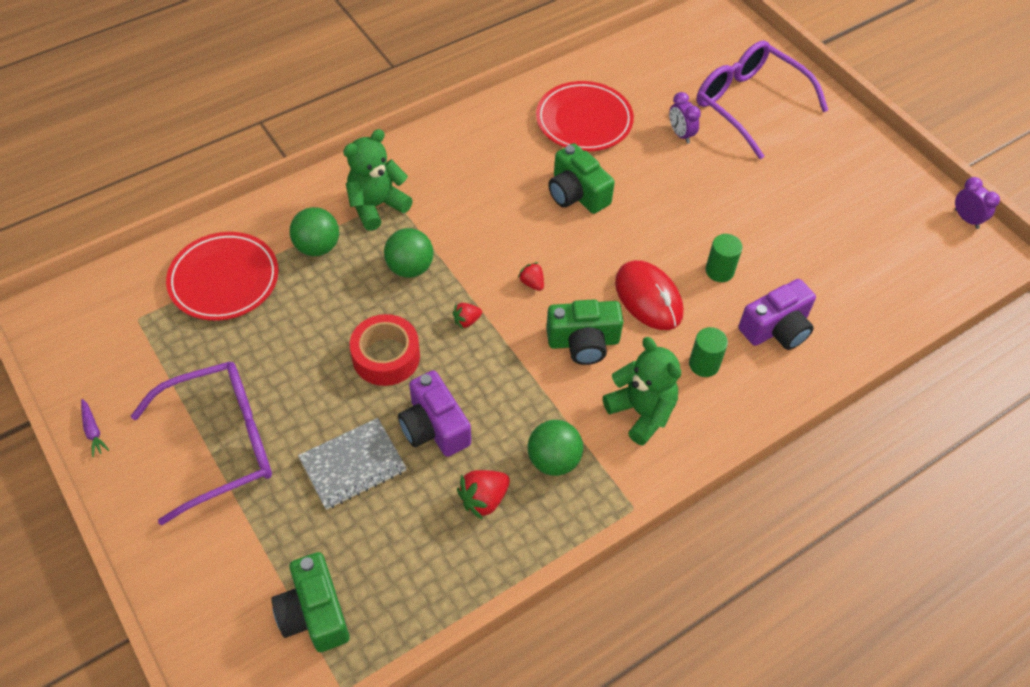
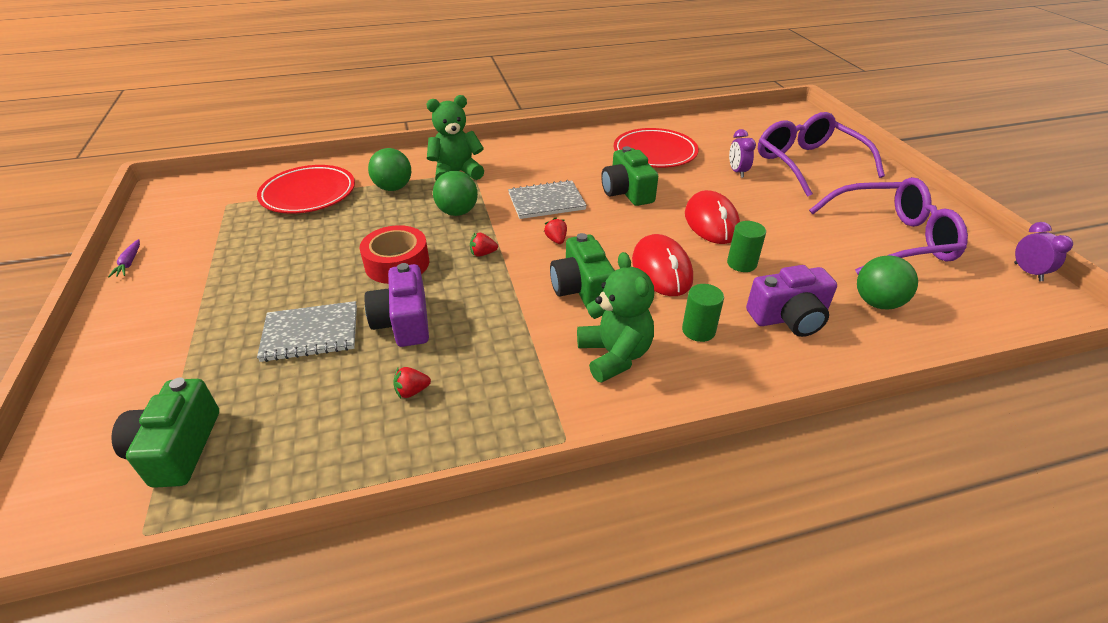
camera: 20 degrees right, 15 degrees down
purple glasses [131,361,272,526] -> purple glasses moved to [809,177,968,275]
red strawberry [457,470,510,519] -> red strawberry [393,367,431,399], size x0.61
green ball [528,420,583,476] -> green ball moved to [857,255,918,309]
green camera [546,299,623,365] -> green camera turned 60 degrees clockwise [550,233,615,308]
none -> grey notebook [508,180,587,219]
none -> red mouse [685,190,740,244]

